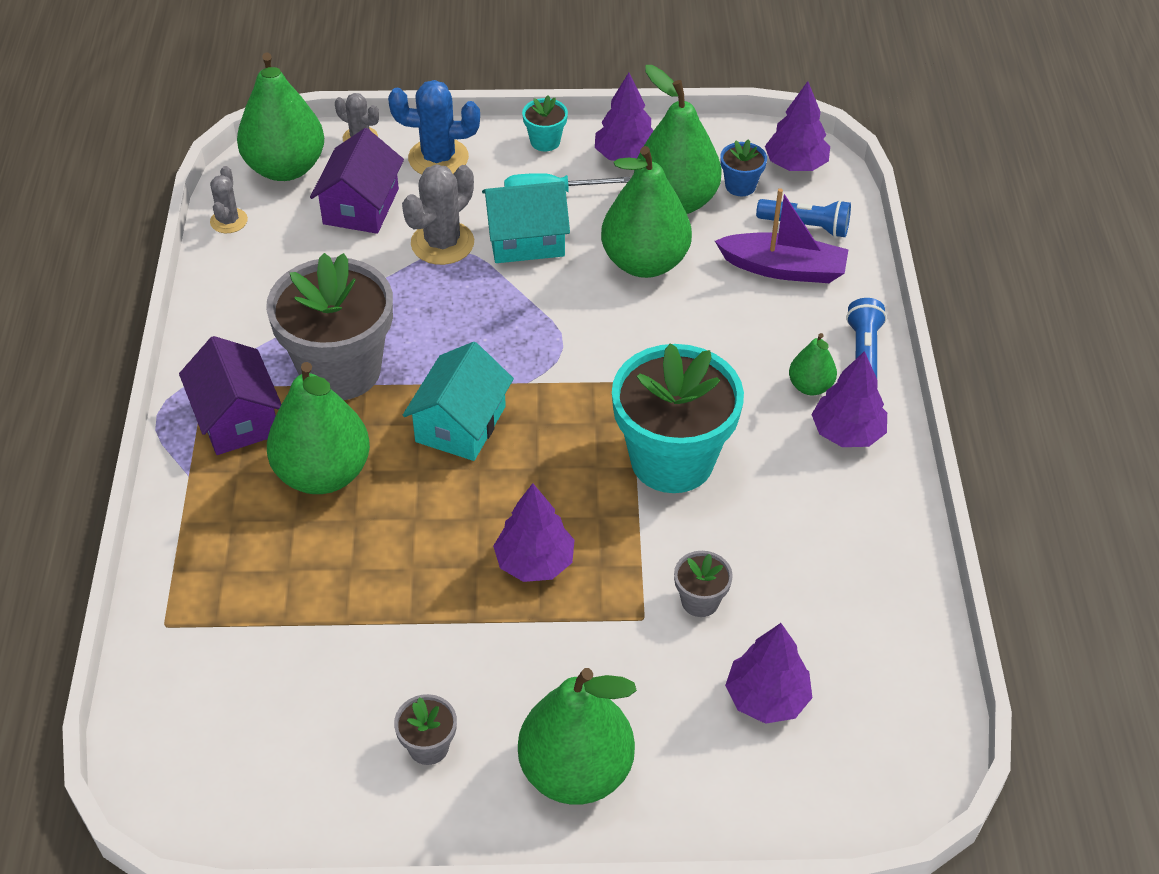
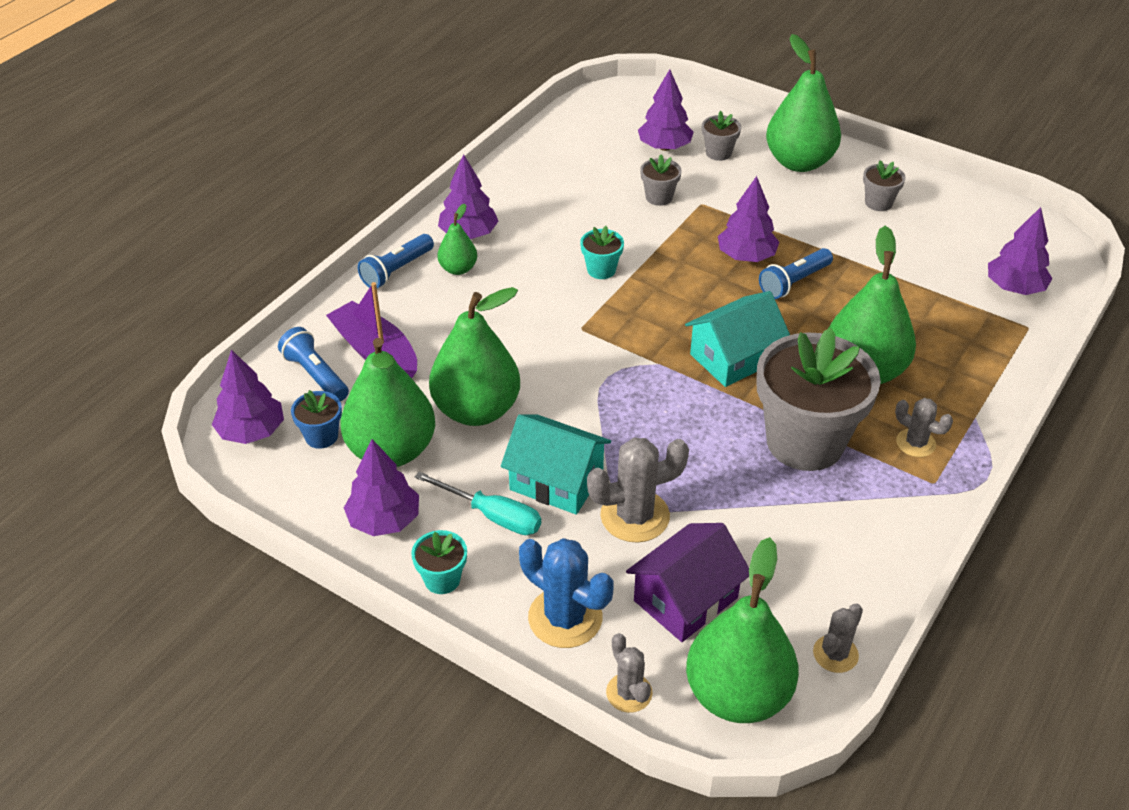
camera: 145 degrees left, 5 degrees down
purple house [179,336,282,455] -> grey cactus [895,398,953,457]
turquoise flower pot [612,343,744,493] -> turquoise flower pot [580,226,624,279], size x0.42
none -> grey flower pot [702,111,741,161]
none -> blue flashlight [759,248,833,299]
none -> purple tree [988,207,1053,295]

